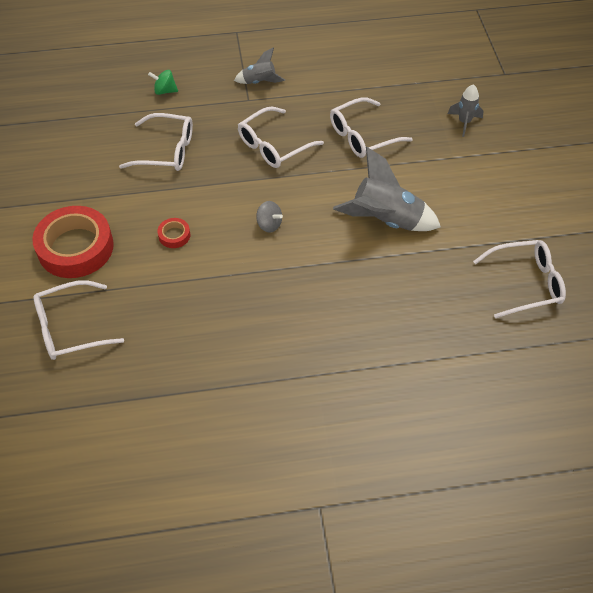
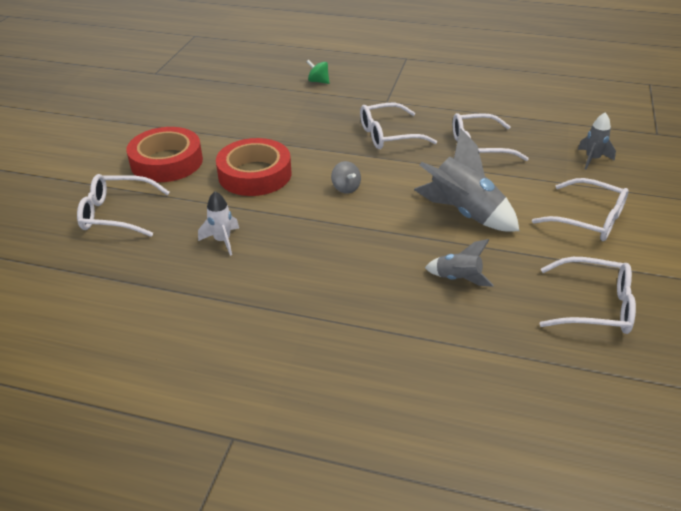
camera: 25 degrees right, 15 degrees down
white glasses [119,113,193,171] -> white glasses moved to [532,178,629,241]
red tape [157,218,190,248] -> red tape [216,138,291,196], size x2.33
grey rocket [234,47,285,84] -> grey rocket moved to [425,239,494,287]
none -> white rocket [198,191,239,256]

